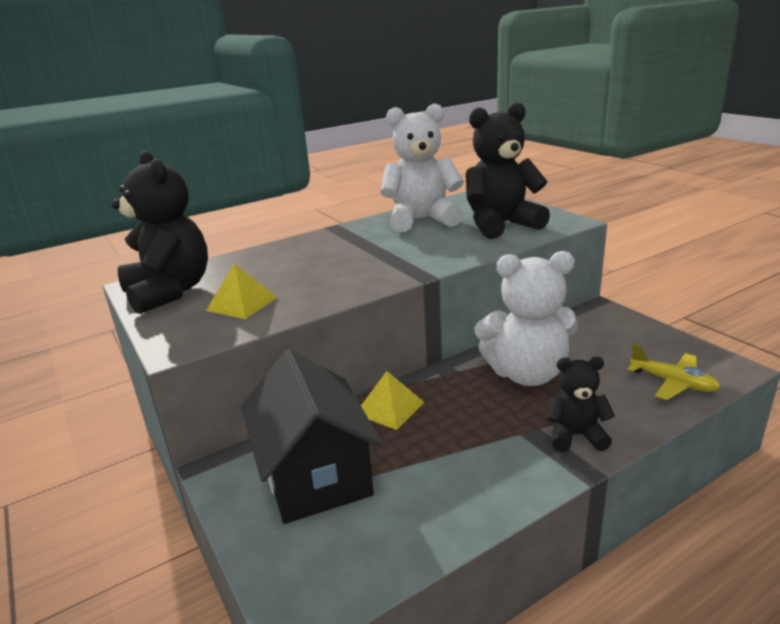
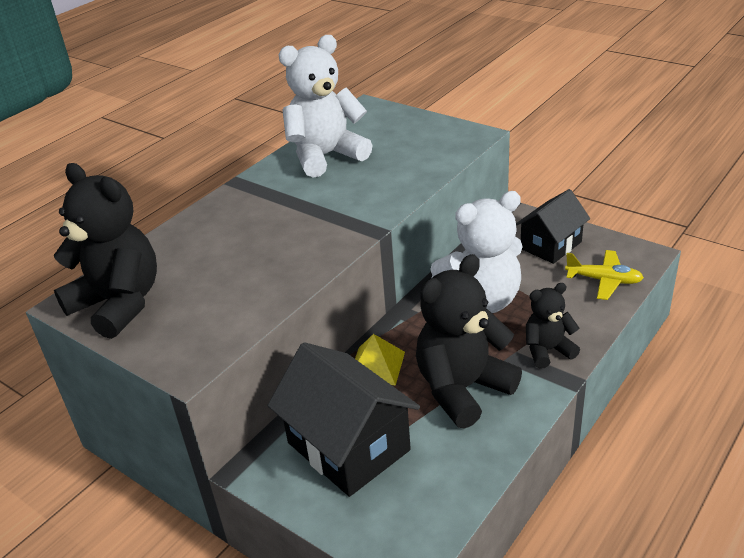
camera: 20 degrees left, 10 degrees up
yellow pyramid [206,263,277,319] -> none
black teddy bear [466,102,550,239] -> black teddy bear moved to [416,254,522,429]
none -> black house [516,189,590,264]

